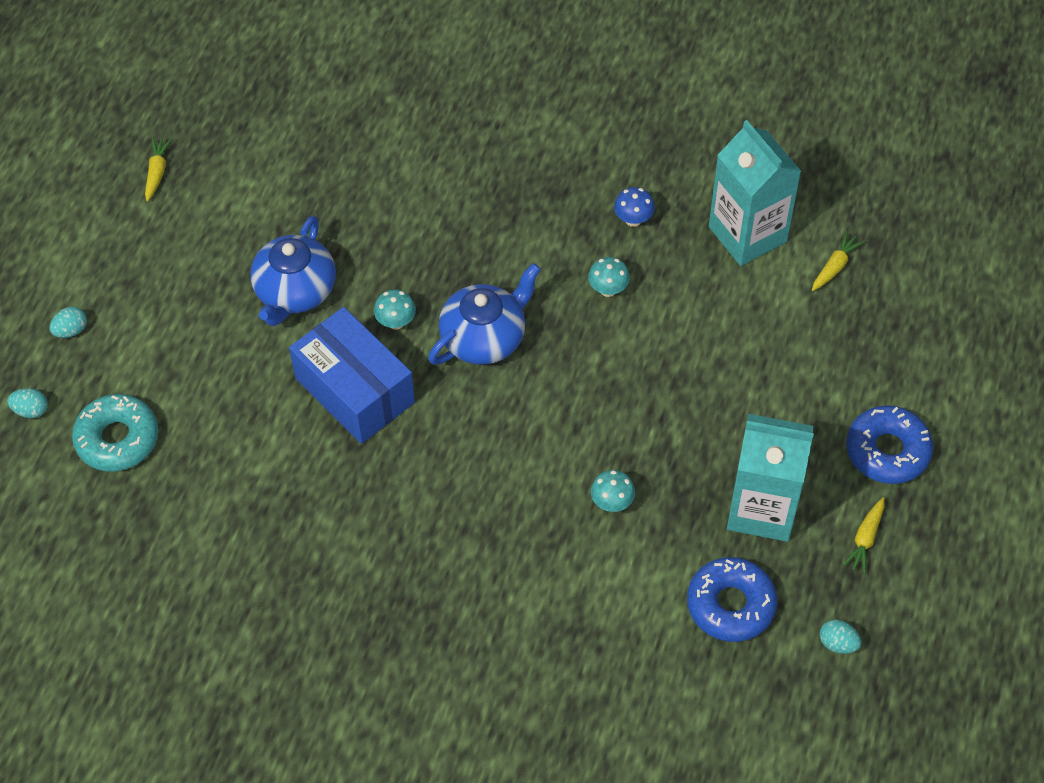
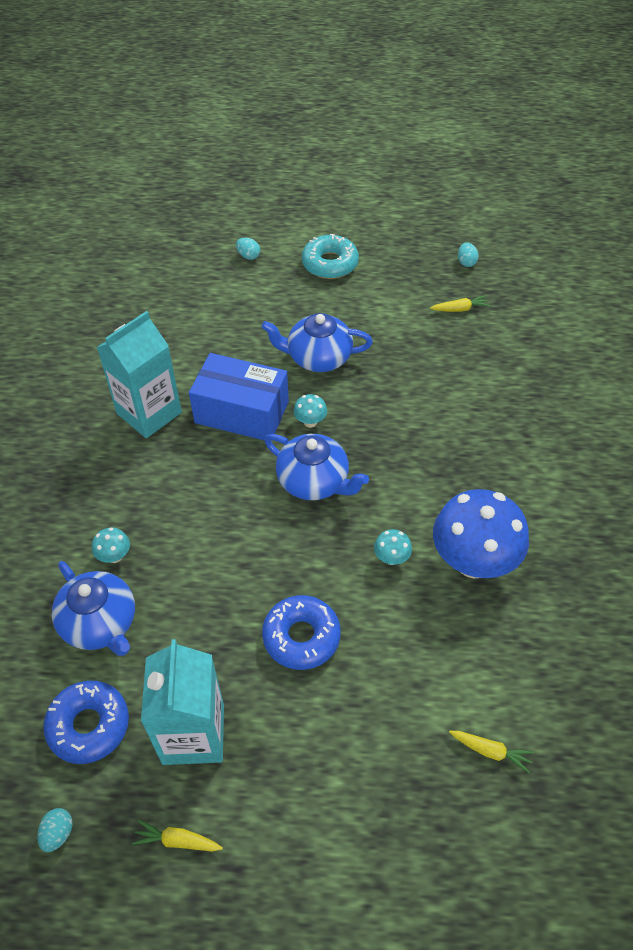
camera: 75 degrees right, 5 degrees down
turquoise egg [7,388,48,418] -> turquoise egg moved to [458,242,479,267]
turquoise donut [72,394,158,472] -> turquoise donut moved to [302,234,359,279]
yellow carrot [145,137,172,201] -> yellow carrot moved to [430,295,491,312]
blue box [289,307,415,444] -> blue box turned 75 degrees clockwise [189,353,289,441]
turquoise mushroom [591,470,635,512] -> turquoise mushroom moved to [92,527,130,563]
blue mushroom [614,187,655,227] -> blue mushroom [433,489,529,579], size x2.44
turquoise carton [709,120,801,266] -> turquoise carton moved to [96,311,182,438]
blue donut [846,405,933,484] -> blue donut moved to [262,595,341,670]
none -> blue teapot [52,561,135,656]

